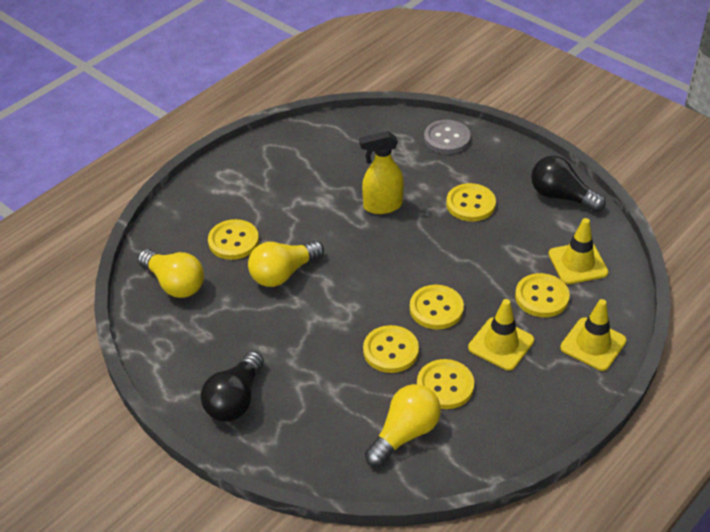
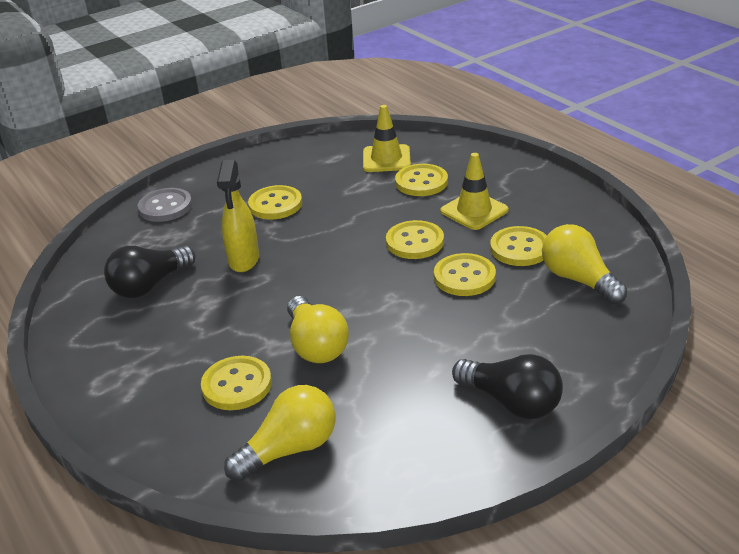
camera: 75 degrees left, 10 degrees down
black light bulb [531,156,606,212] -> black light bulb moved to [104,246,196,298]
yellow traffic cone [560,299,627,371] -> none

